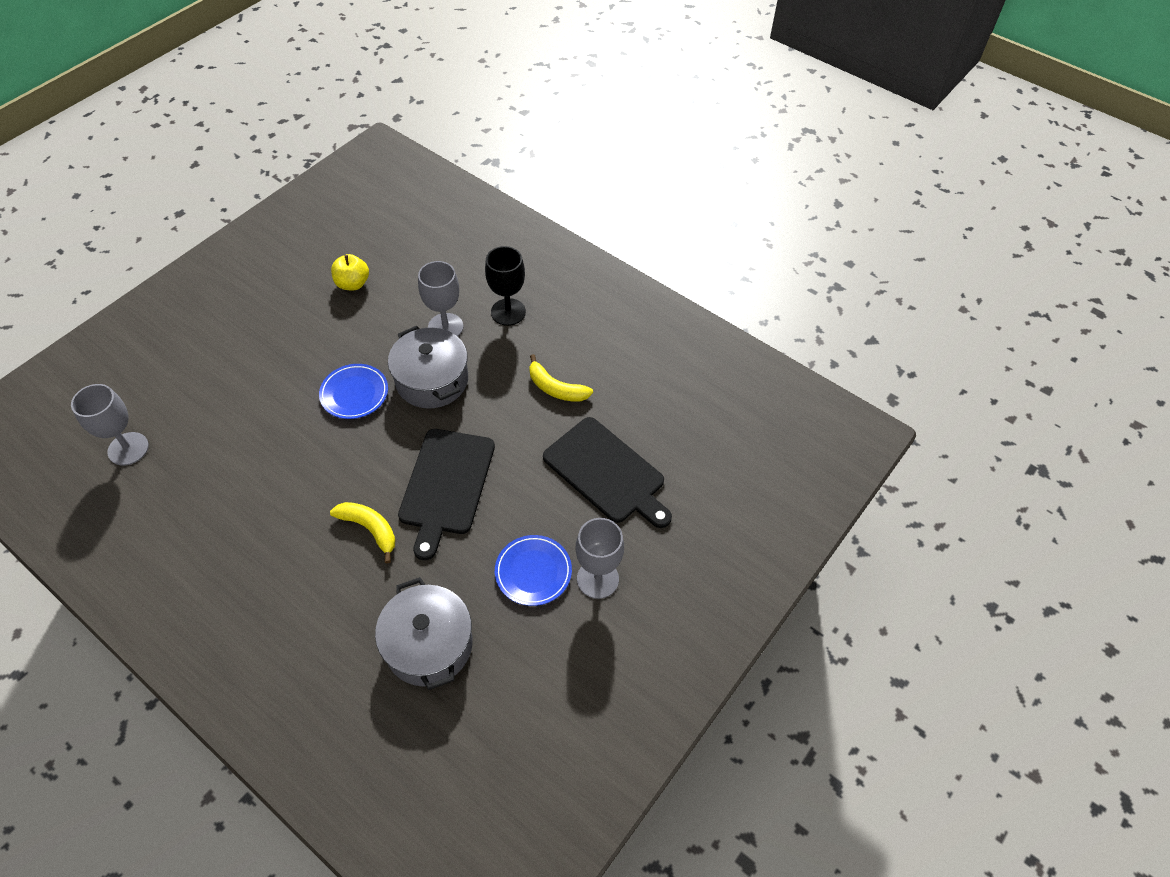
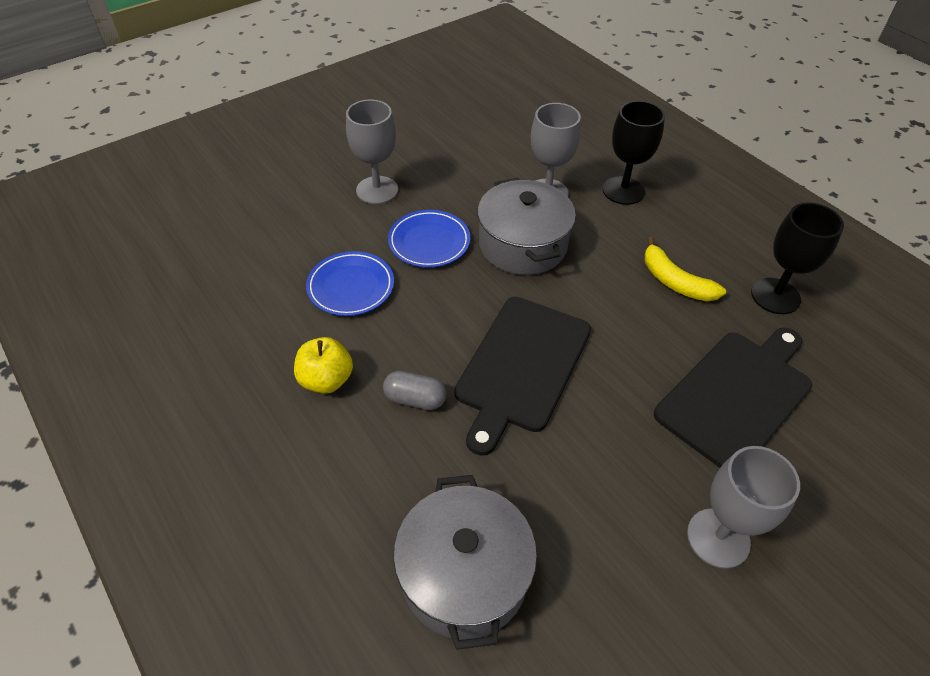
camera: 15 degrees right, 5 degrees down
grey goblet [71,384,149,466] -> grey goblet moved to [346,100,398,204]
yellow banana [330,502,396,563] -> grey capsule [383,371,446,410]
yellow apple [331,254,369,290] -> yellow apple moved to [294,337,353,394]
blue plate [495,535,572,606] -> blue plate moved to [306,251,394,316]
black cutting board [543,417,672,528] -> black cutting board turned 105 degrees counterclockwise [654,327,812,468]
none -> black goblet [751,203,844,314]

